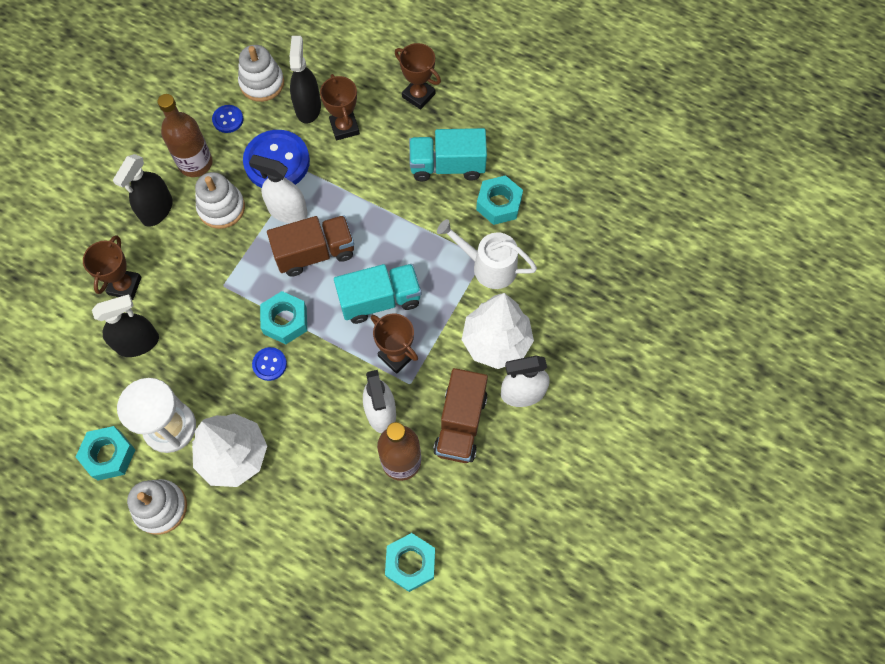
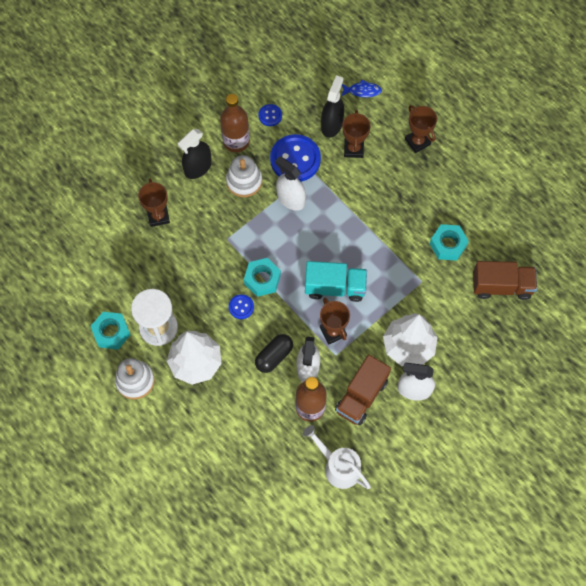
camera: 20 degrees right, 0 degrees up
brown trophy [83,235,142,300] -> brown trophy turned 45 degrees counterclockwise [138,179,170,227]
black spray bottle [92,294,159,357] -> none
white stacking toy [238,45,284,102] -> none
brown truck [267,215,354,277] -> brown truck moved to [473,261,537,300]
turquoise nut [385,533,435,592] -> none
turquoise truck [409,128,487,182] -> none
white watering can [437,219,537,289] -> white watering can moved to [303,425,371,489]
none -> black capsule [255,334,293,373]
none -> blue fish [341,79,382,97]

